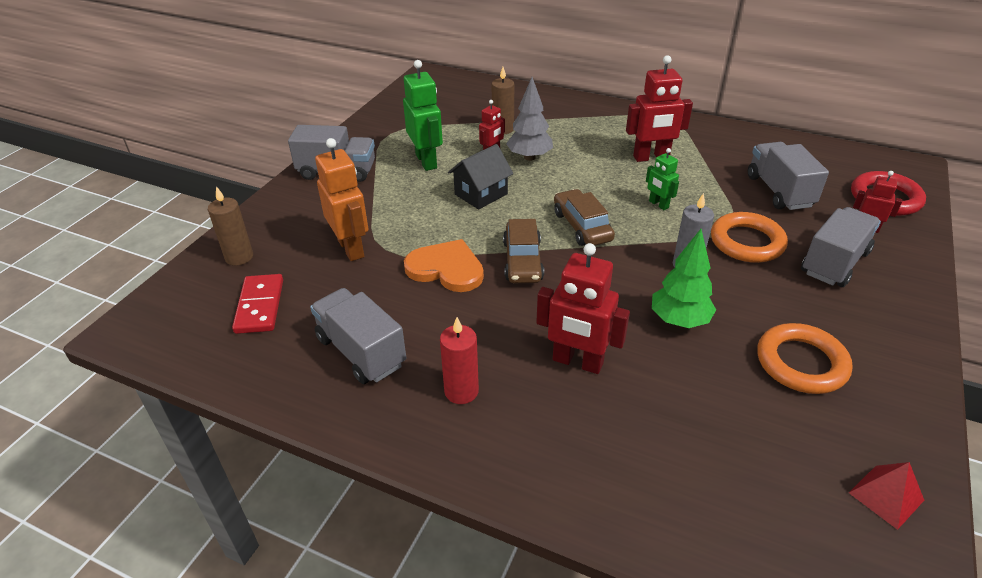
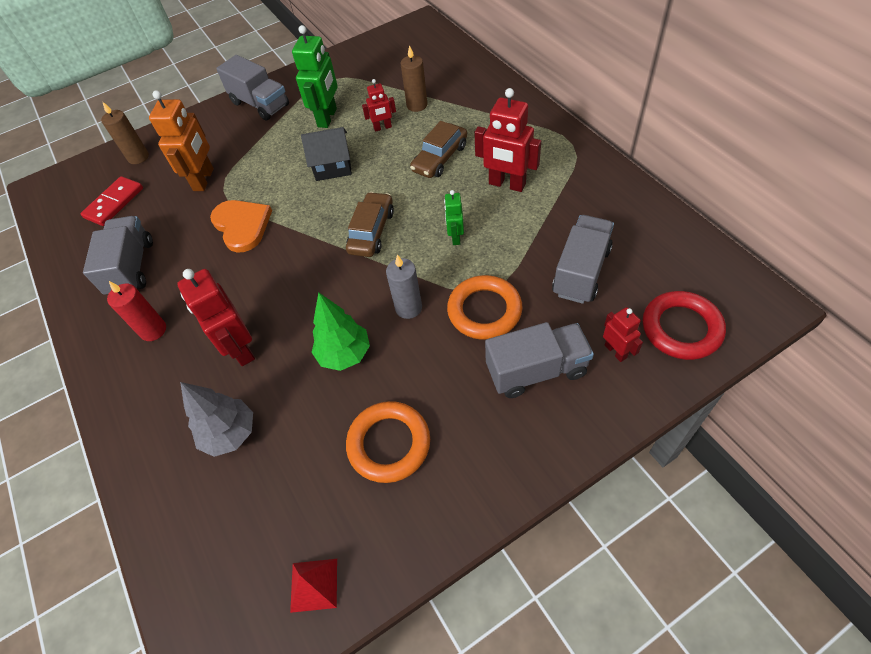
camera: 40 degrees right, 15 degrees up
brown car [503,219,544,283] -> brown car moved to [410,121,467,178]
grey tree [506,77,553,161] -> grey tree moved to [180,382,253,457]

